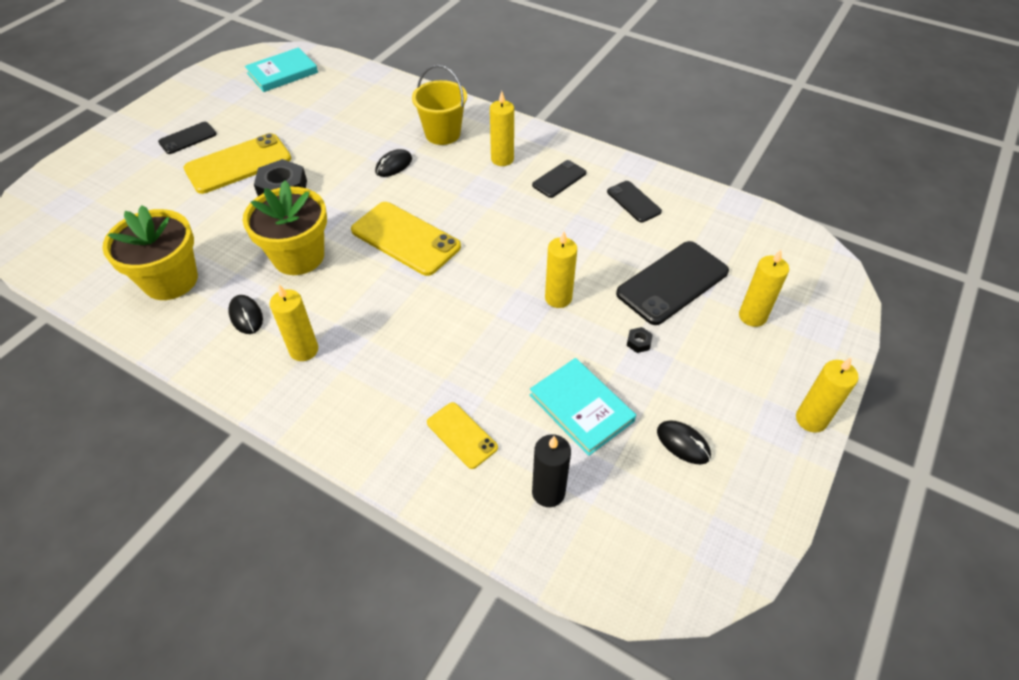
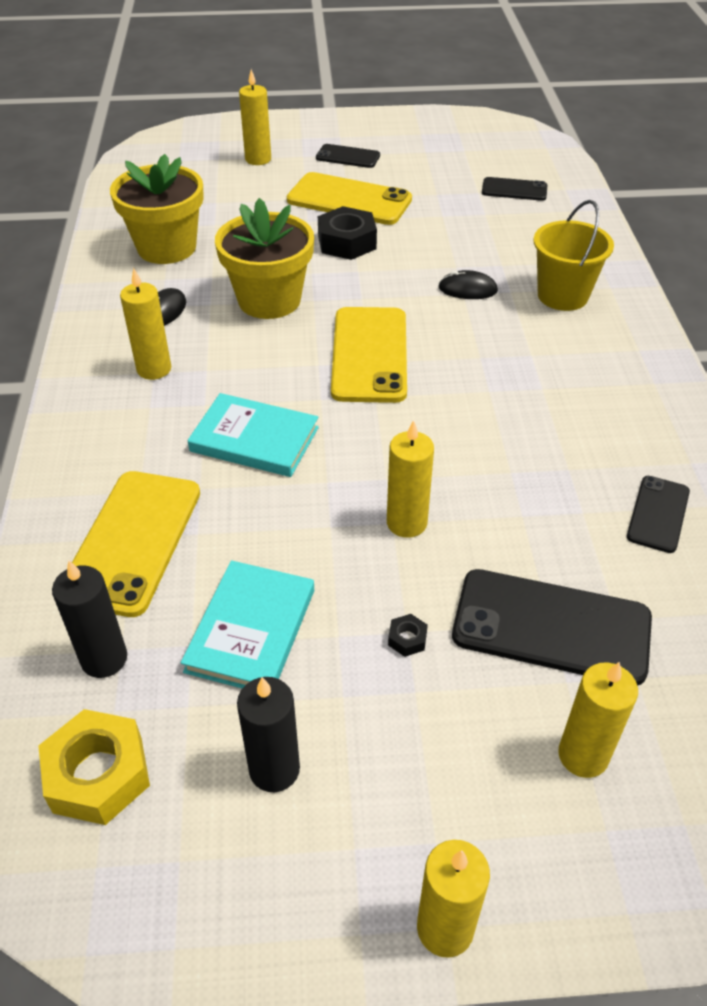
camera: 55 degrees right, 5 degrees down
turquoise book [245,47,318,92] -> turquoise book moved to [188,393,319,477]
yellow phone [427,402,498,469] -> yellow phone [72,471,200,617], size x1.81
yellow candle [490,91,514,166] -> yellow candle moved to [239,69,271,165]
black phone [532,160,587,198] -> black phone moved to [482,177,547,201]
black mouse [657,421,711,464] -> black candle [237,677,300,792]
none -> yellow nut [38,709,150,825]

